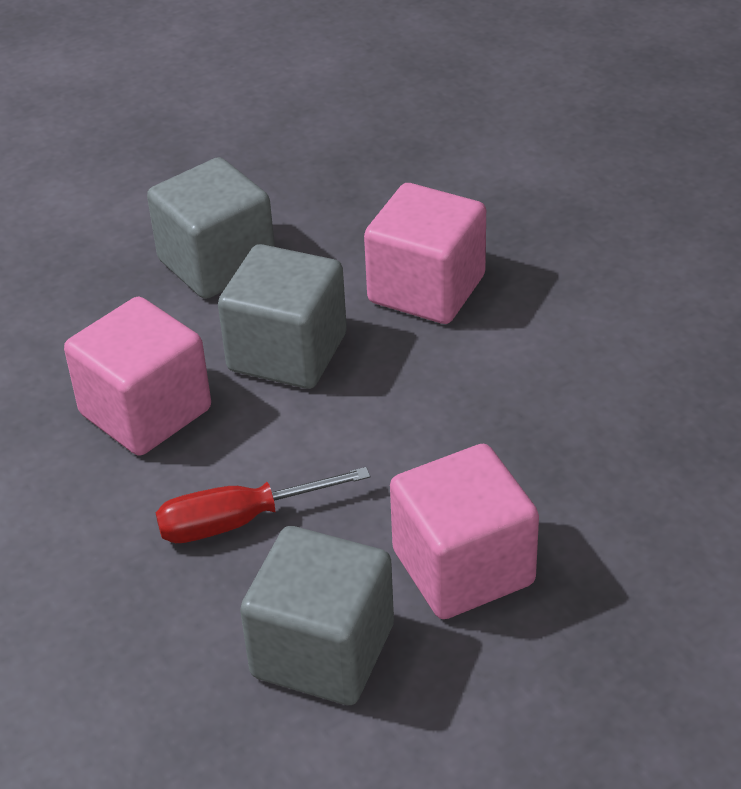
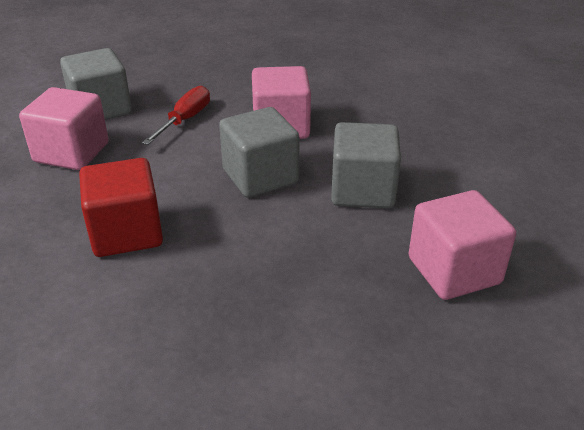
camera: 130 degrees right, 5 degrees down
pink cube [364,183,486,324] -> pink cube moved to [409,190,516,300]
none -> red cube [79,158,163,257]

